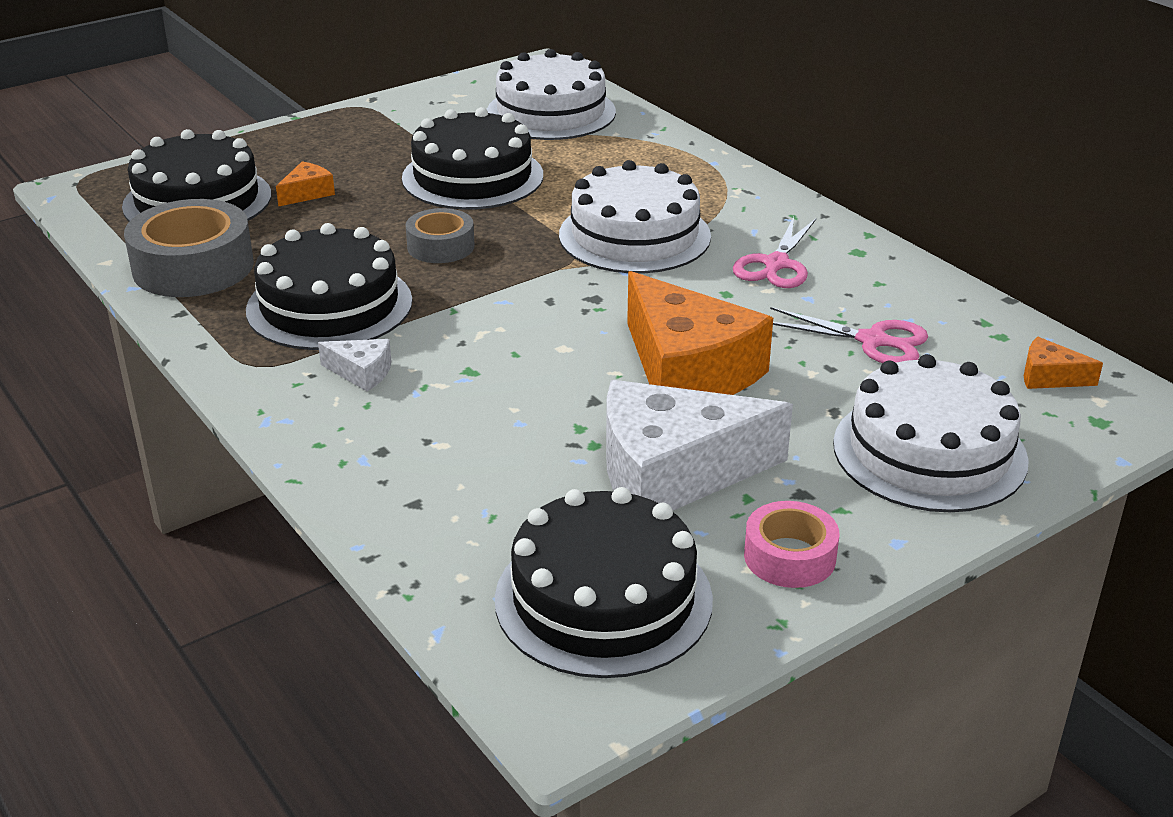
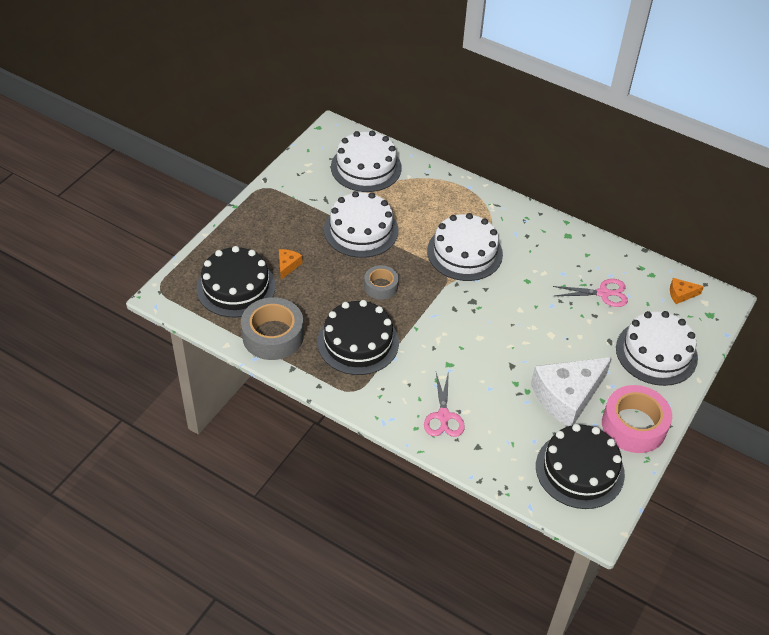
camera: 25 degrees left, 15 degrees up
white cheese [318,339,392,391] -> none
black cake [402,107,543,210] -> white cake [324,191,399,258]
orange cheese [627,271,773,395] -> none
pink scissors [733,217,816,288] -> pink scissors moved to [424,371,465,437]
pink tape [744,501,839,588] -> pink tape [602,385,672,453], size x1.73

